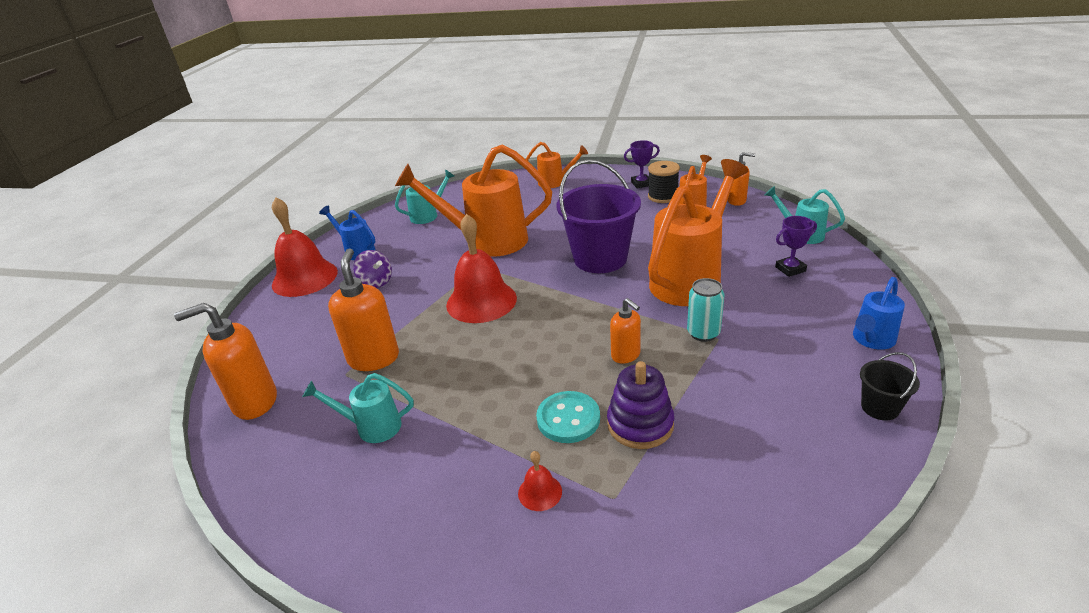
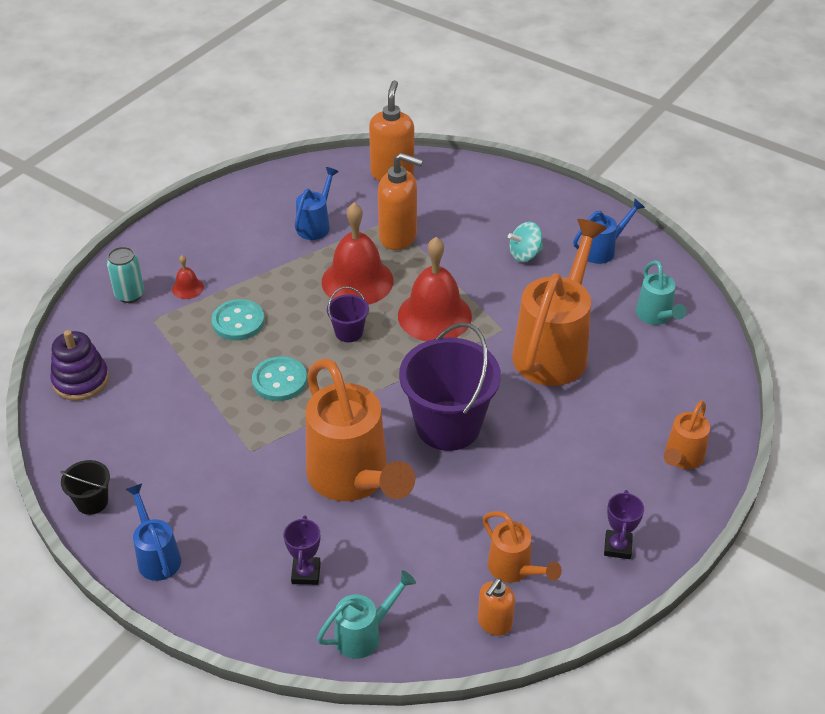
camera: 110 degrees right, 10 degrees up
red bell [272,197,338,297] -> red bell moved to [322,203,394,305]
turquoise watering can [302,373,414,443] -> blue watering can [295,167,339,240]
purple spinning top [353,250,392,288] -> turquoise spinning top [508,222,543,262]
purple stacking toy [607,361,674,449] -> purple stacking toy moved to [50,330,109,401]
orange soap dispenser [610,298,641,364] -> turquoise button [252,356,307,401]
black spool [648,161,680,203] -> none
turquoise can [687,278,724,342] -> turquoise can moved to [107,247,144,303]
none -> purple bucket [327,287,369,342]

